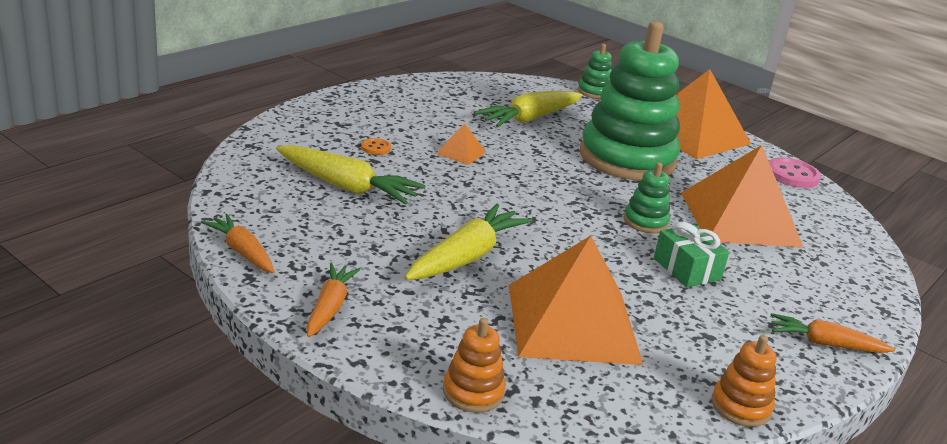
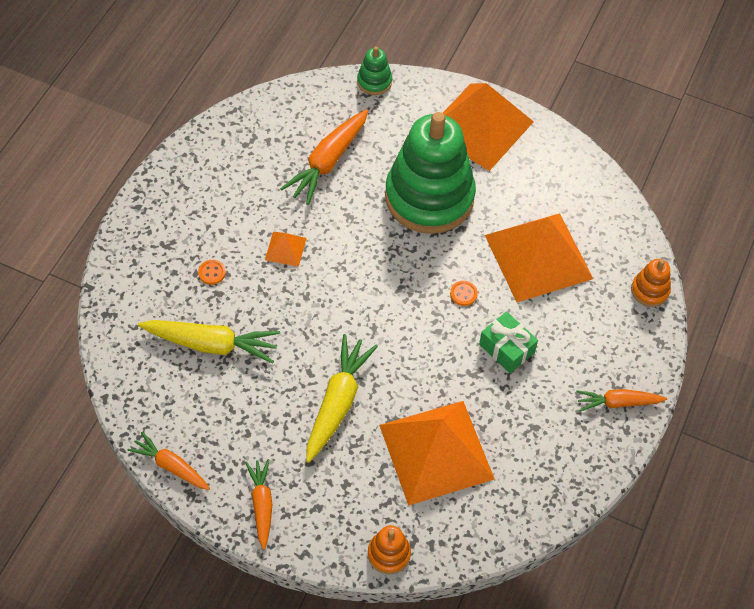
camera: 15 degrees left, 30 degrees up
yellow carrot [474,91,583,127] -> orange carrot [280,109,368,205]
green stacking toy [624,162,670,233] -> orange button [450,281,478,306]
orange stacking toy [711,335,776,427] -> orange stacking toy moved to [631,259,671,307]
pink button [769,157,821,188] -> none

